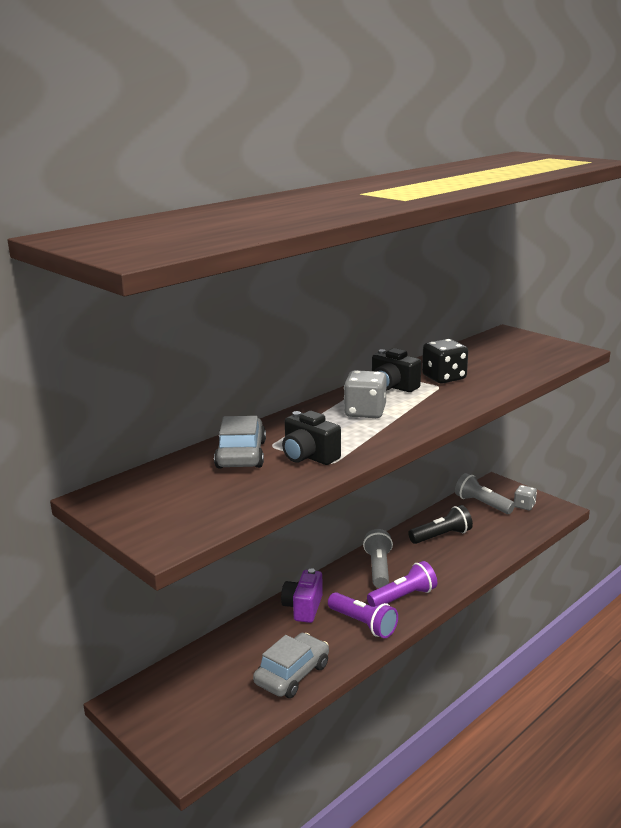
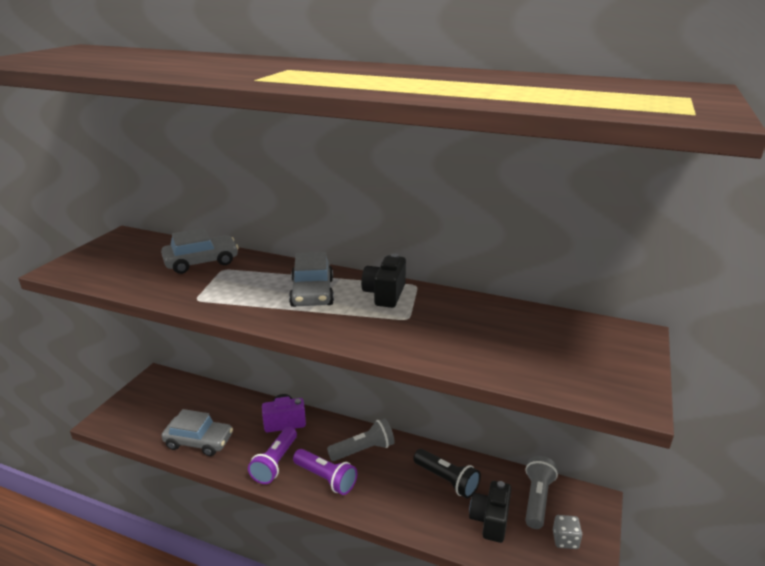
camera: 65 degrees right, 5 degrees up
black camera [282,411,341,465] -> black camera moved to [469,481,511,543]
grey dice [344,370,387,418] -> grey car [289,252,334,307]
black dice [422,339,468,384] -> none

